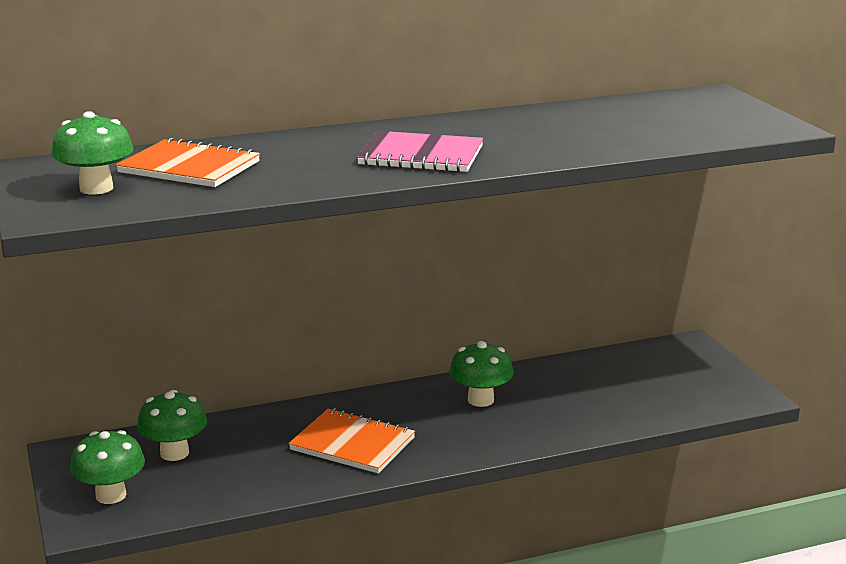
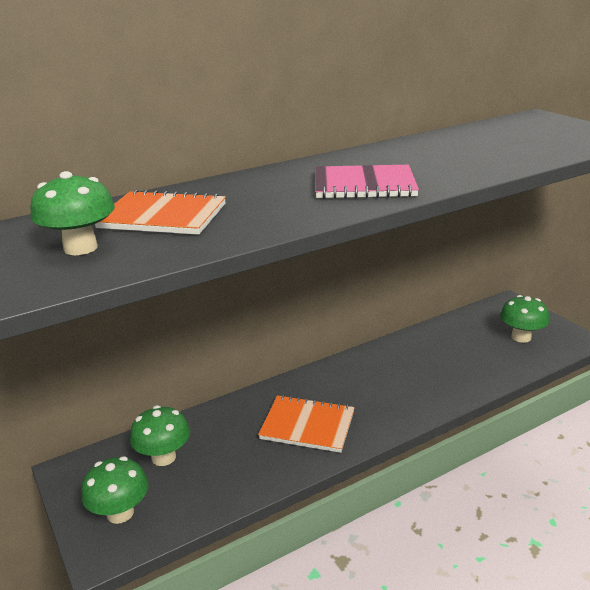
camera: 10 degrees left, 5 degrees up
green mushroom [449,341,514,407] -> green mushroom moved to [500,295,549,343]

